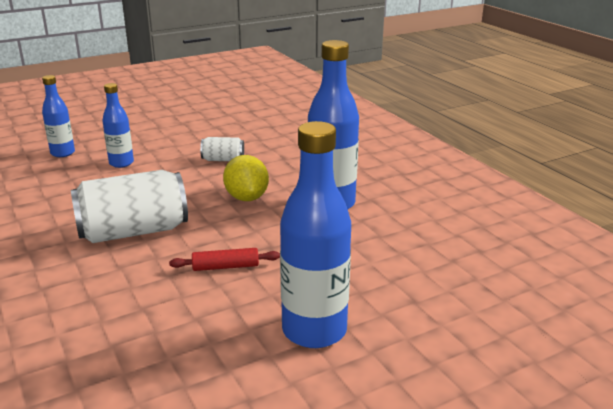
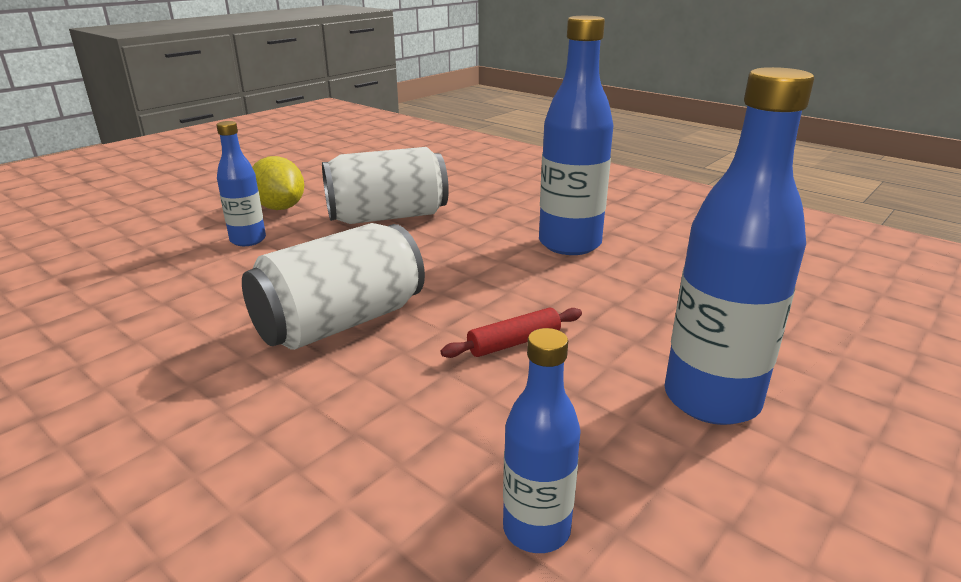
camera: 20 degrees left, 0 degrees up
blue bottle [42,75,75,157] -> blue bottle moved to [503,328,581,553]
white can [200,137,244,161] -> white can [322,147,449,224], size x2.07
yellow lemon [223,155,269,201] -> yellow lemon moved to [252,156,304,210]

